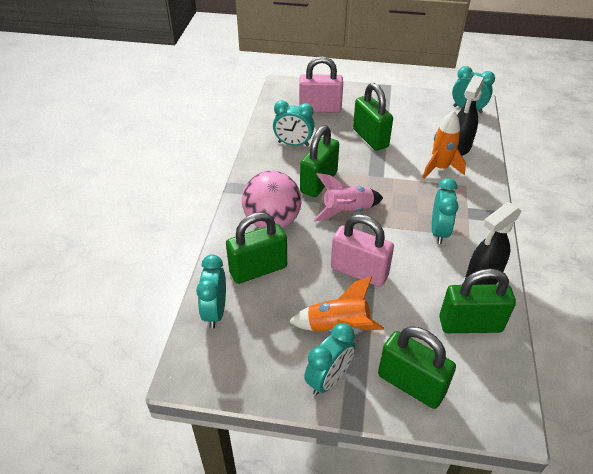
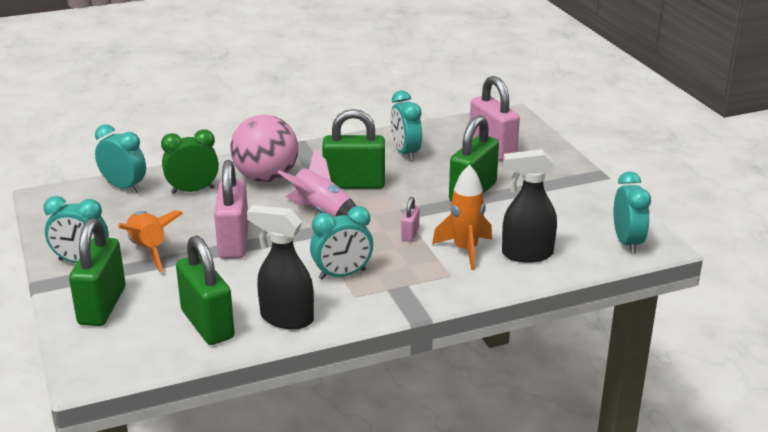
camera: 60 degrees right, 15 degrees down
turquoise clock [196,255,226,329] -> turquoise clock turned 60 degrees clockwise [95,124,146,193]
green padlock [226,212,287,284] -> green clock [161,129,219,194]
none -> pink padlock [401,197,420,242]

